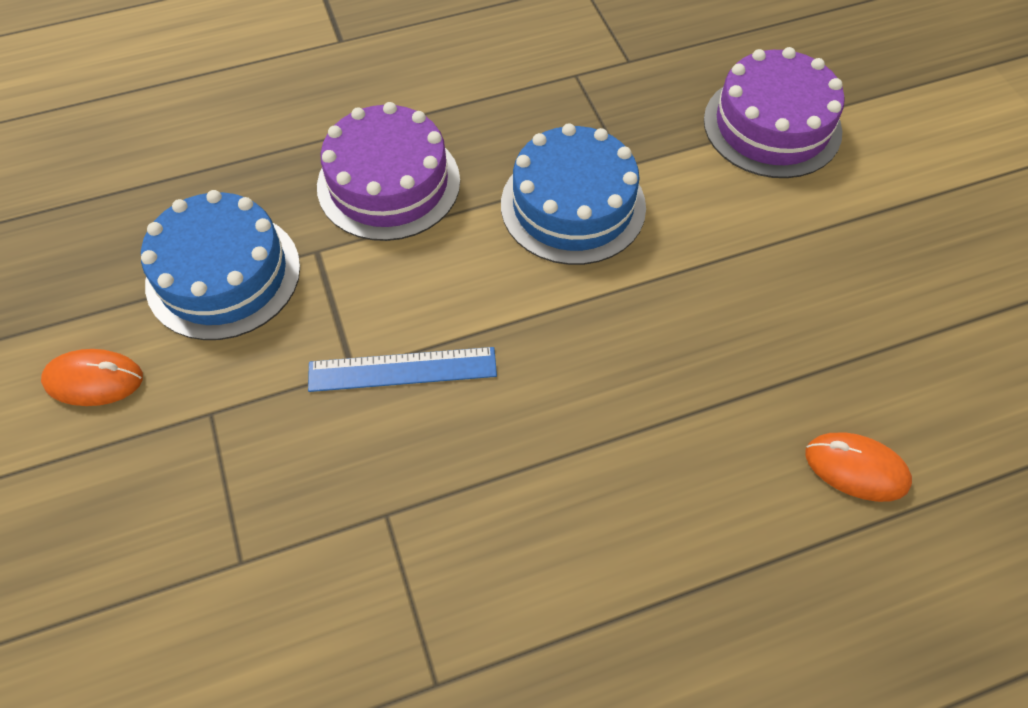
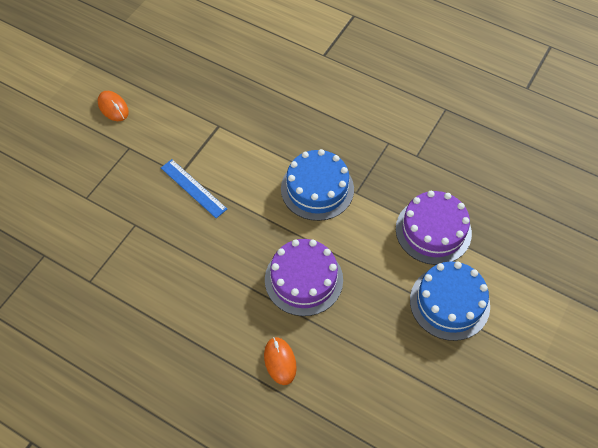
camera: 50 degrees right, 0 degrees up
blue cake [141,190,300,340] -> blue cake moved to [410,262,490,341]
purple cake [317,102,460,241] -> purple cake moved to [265,239,343,316]

